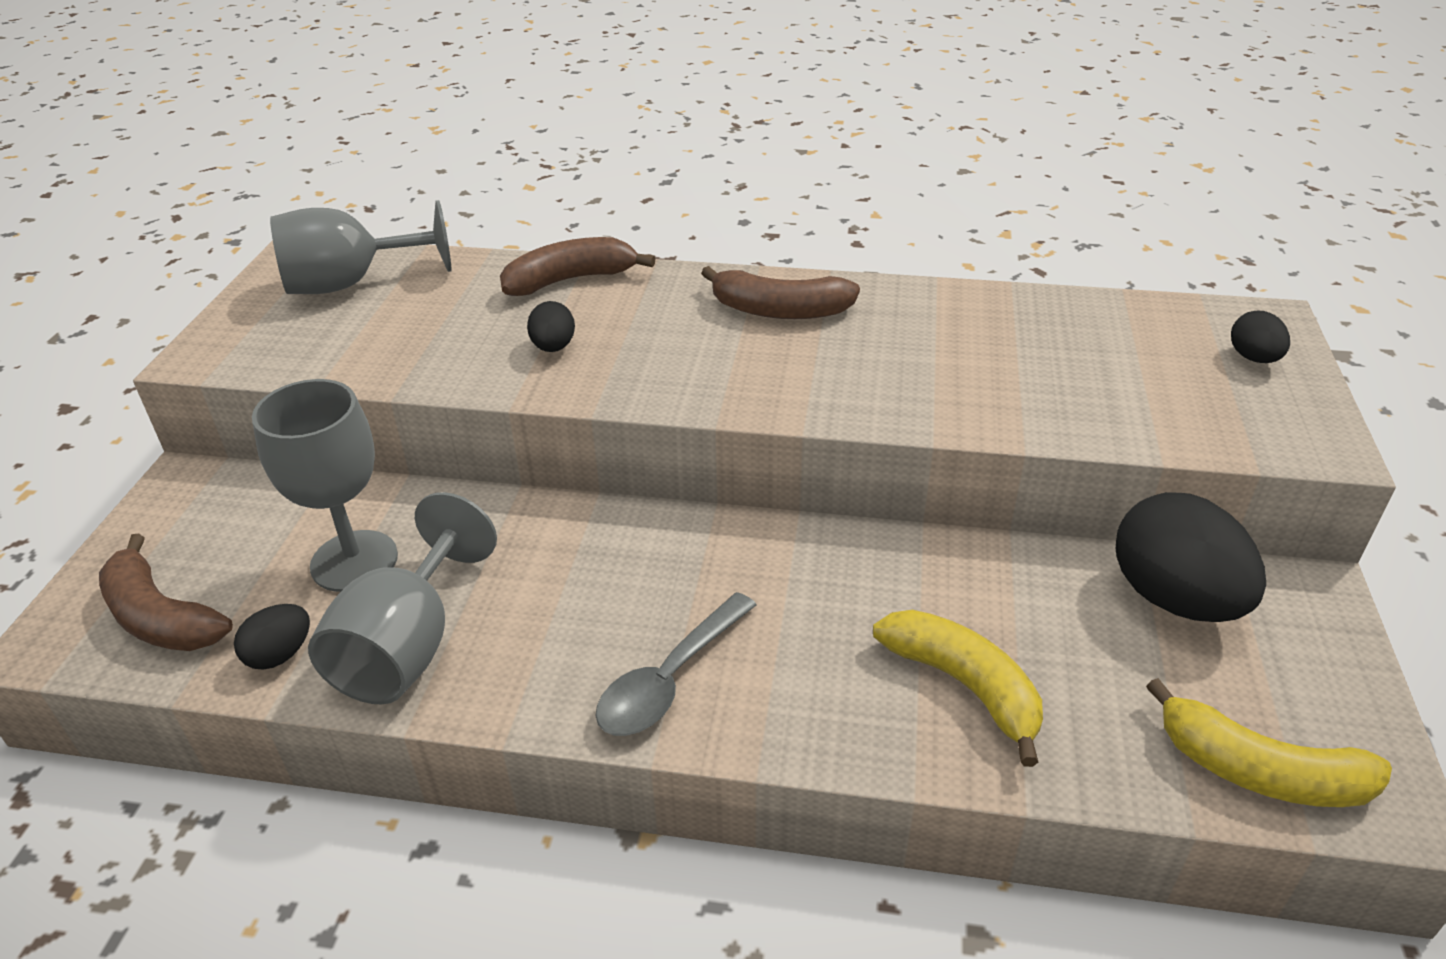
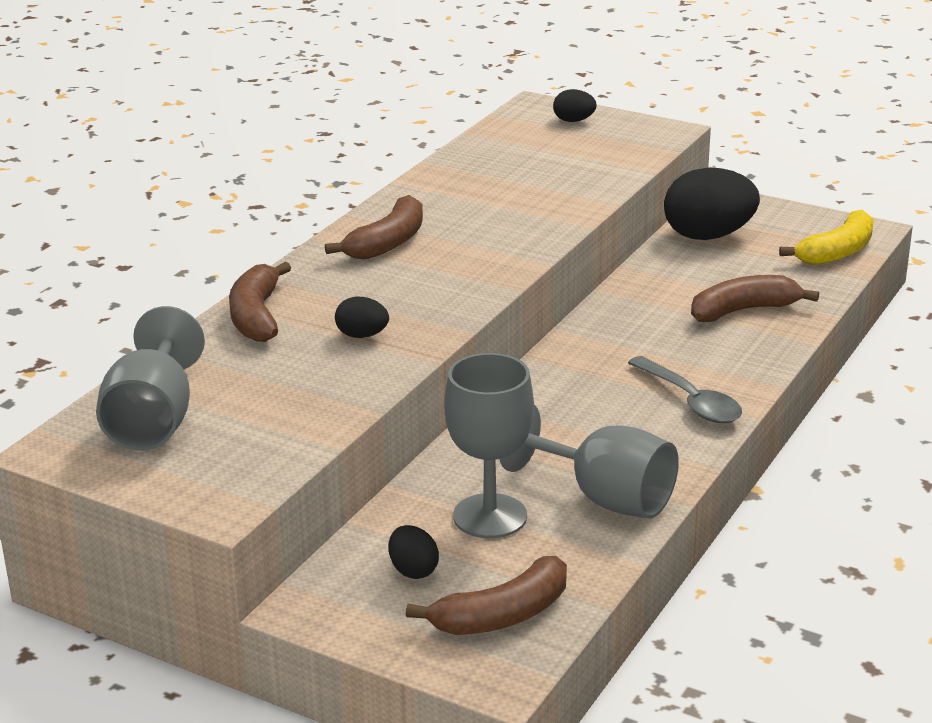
camera: 70 degrees left, 10 degrees down
black egg [234,604,310,670] -> black egg moved to [389,525,439,579]
yellow banana [873,610,1043,767] -> brown banana [691,275,819,322]

